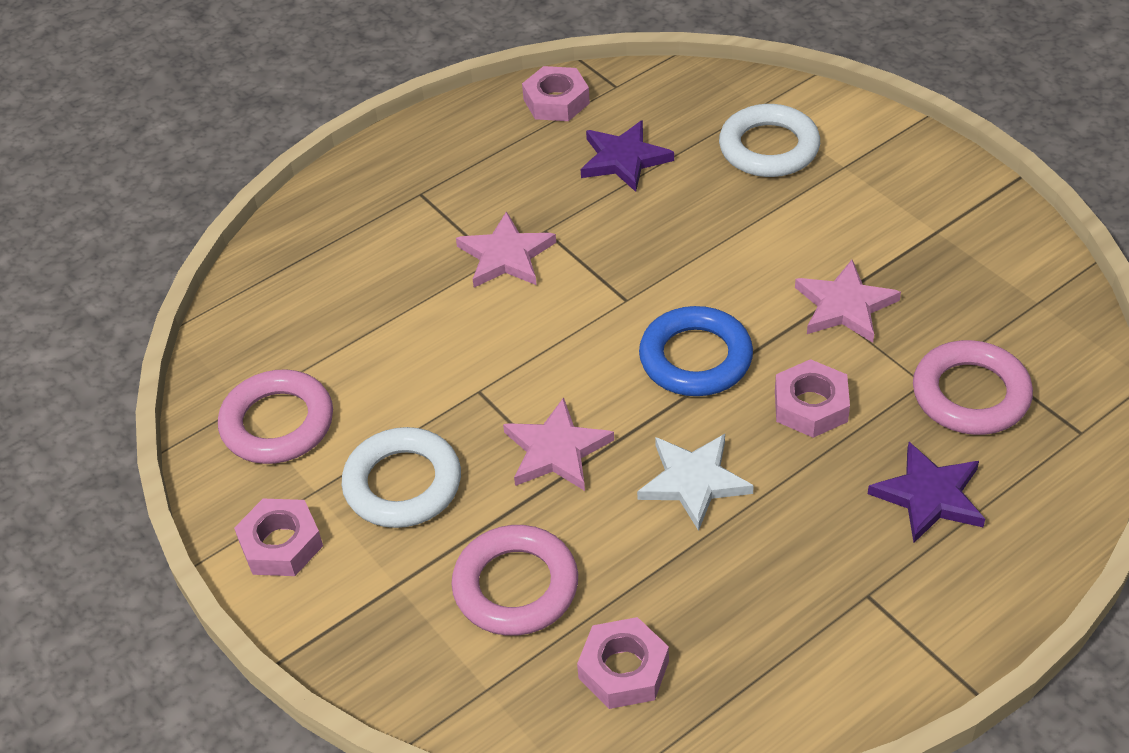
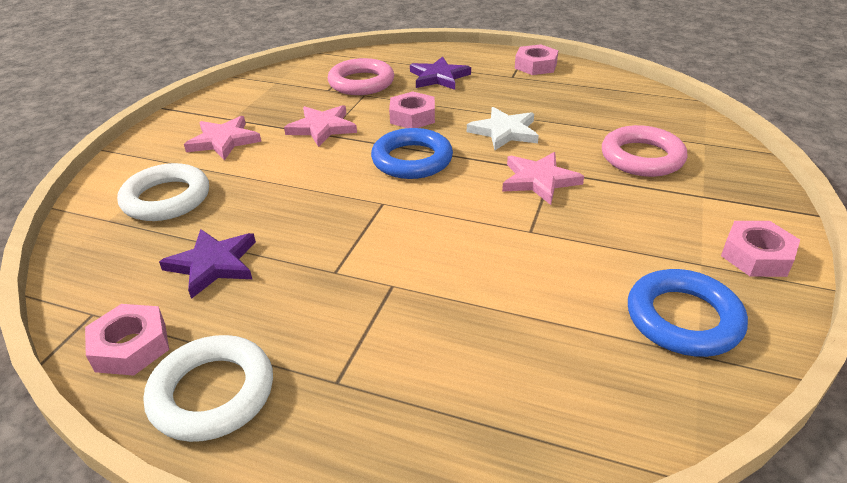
camera: 125 degrees left, 10 degrees down
pink ring [218,369,333,464] -> blue ring [628,269,748,357]
white ring [342,427,461,528] -> white ring moved to [144,335,273,442]
pink star [456,211,556,287] -> pink star moved to [184,116,261,160]
pink nut [577,617,669,709] -> pink nut moved to [515,44,558,75]

